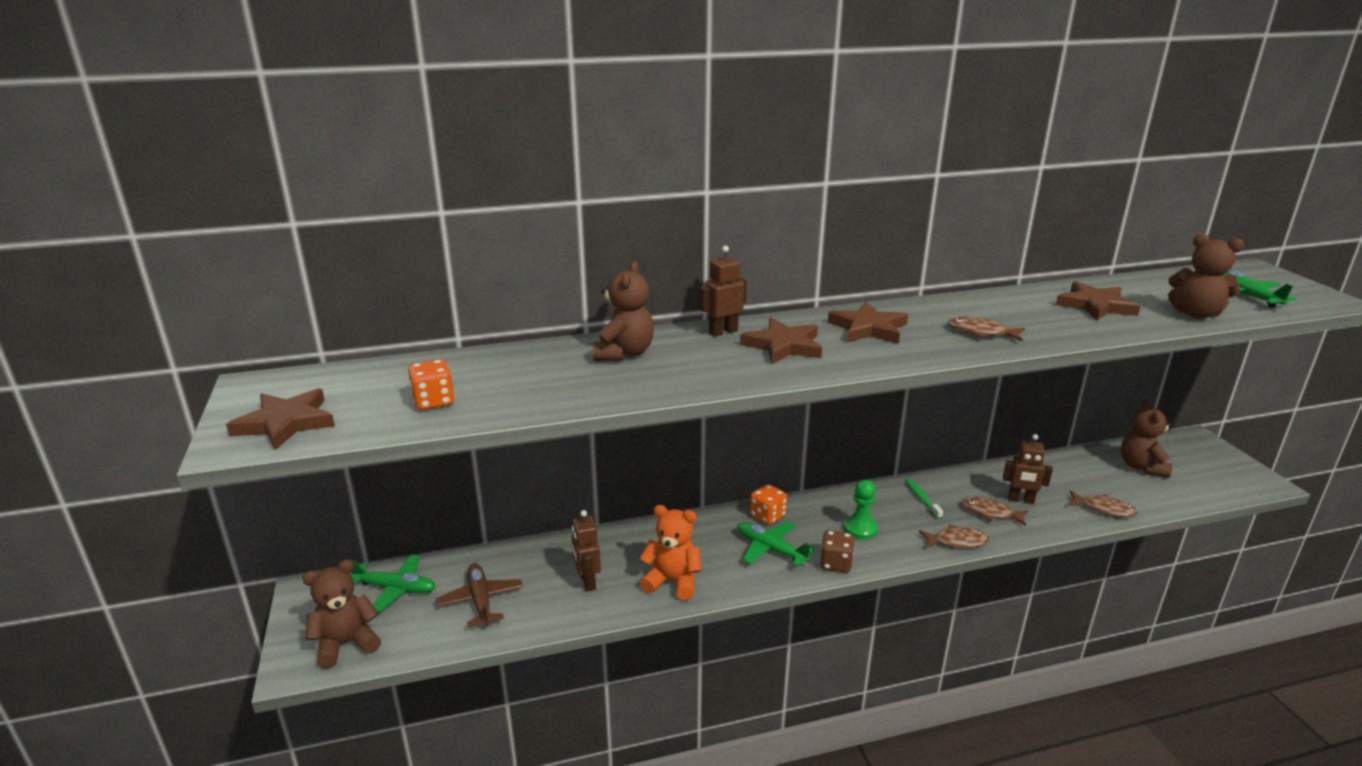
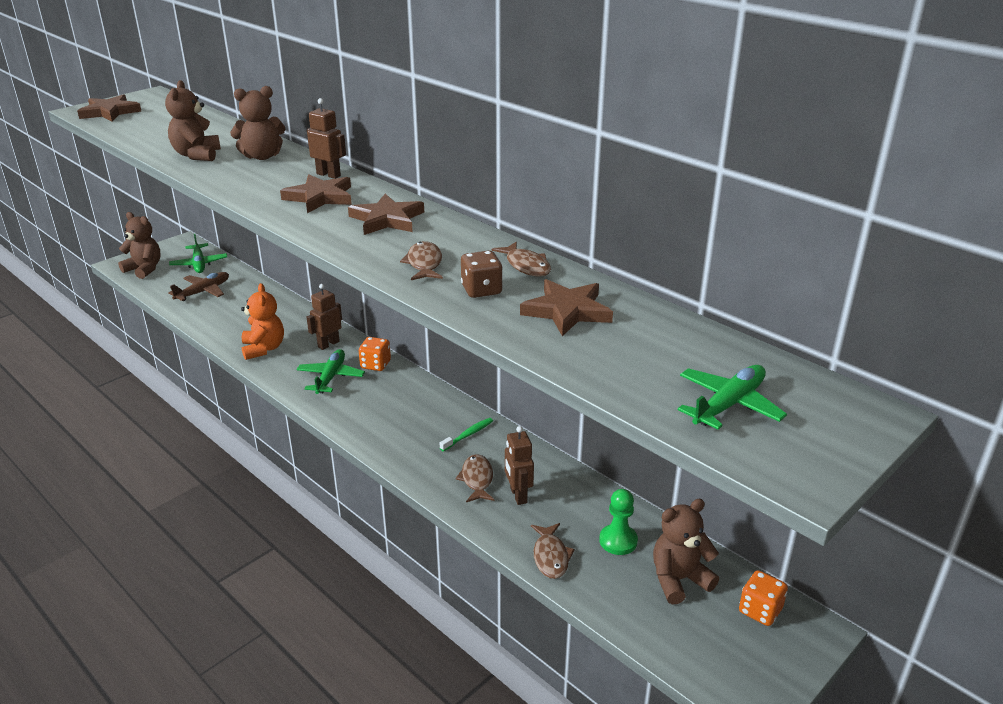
camera: 60 degrees right, 5 degrees up
orange dice [408,359,455,410] -> orange dice moved to [739,570,788,626]
brown robot [572,510,601,592] -> brown robot moved to [307,284,342,350]
brown dice [820,530,854,573] -> brown dice moved to [461,251,503,298]
green pawn [844,480,878,539] -> green pawn moved to [599,489,638,555]
brown fish [919,525,989,548] -> brown fish moved to [491,242,551,277]
brown teddy bear [1168,234,1244,319] -> brown teddy bear moved to [165,80,221,161]

